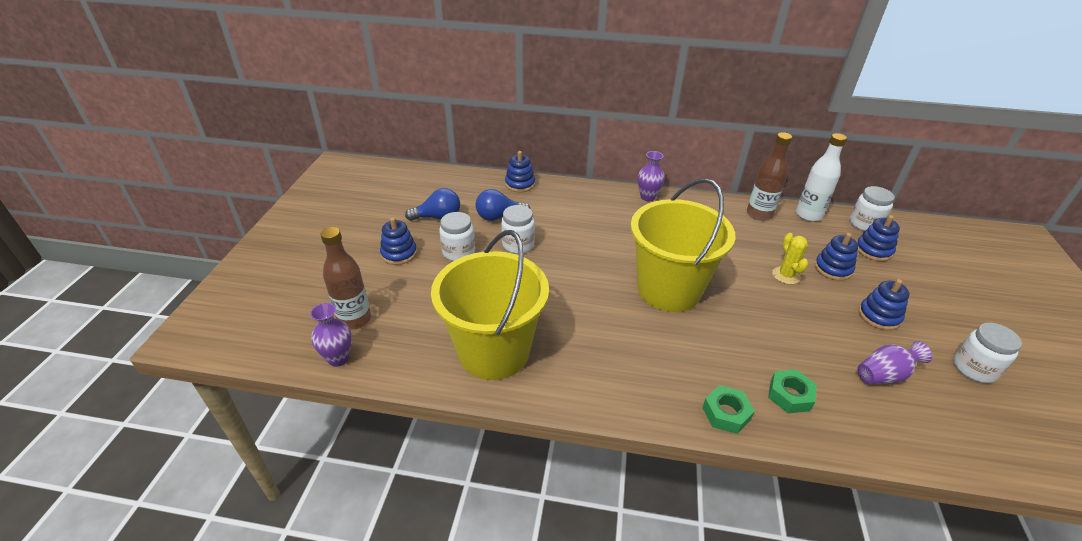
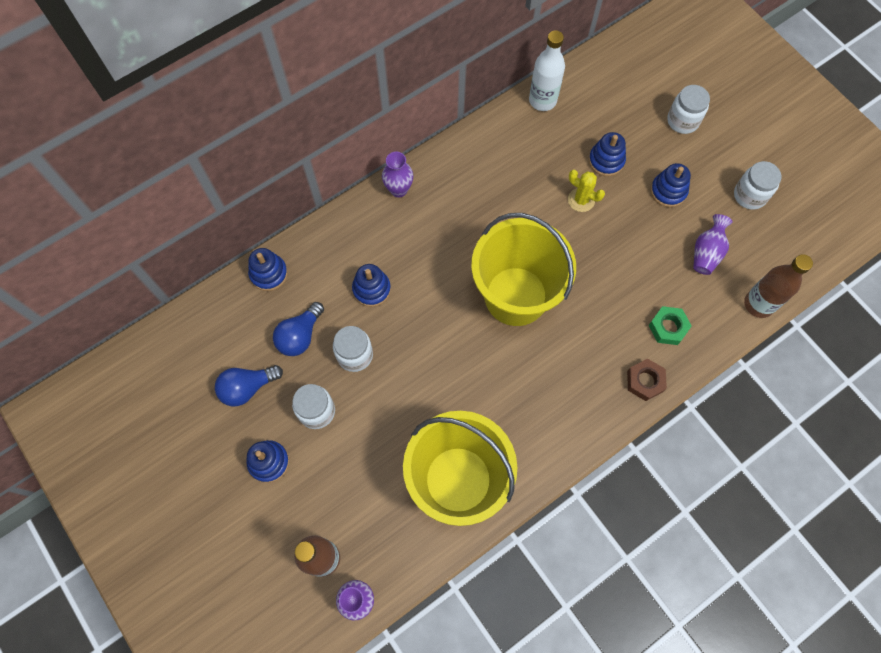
camera: 45 degrees left, 30 degrees up
blue light bulb [405,188,460,221] -> blue light bulb turned 150 degrees counterclockwise [215,365,283,407]
green nut [702,385,755,434] -> brown nut [627,358,667,401]
brown bottle [747,132,792,221] -> brown bottle moved to [744,254,813,318]
white jar [850,186,895,231] -> white jar moved to [667,85,710,134]
blue stacking toy [857,215,900,261] -> blue stacking toy moved to [352,264,391,307]

